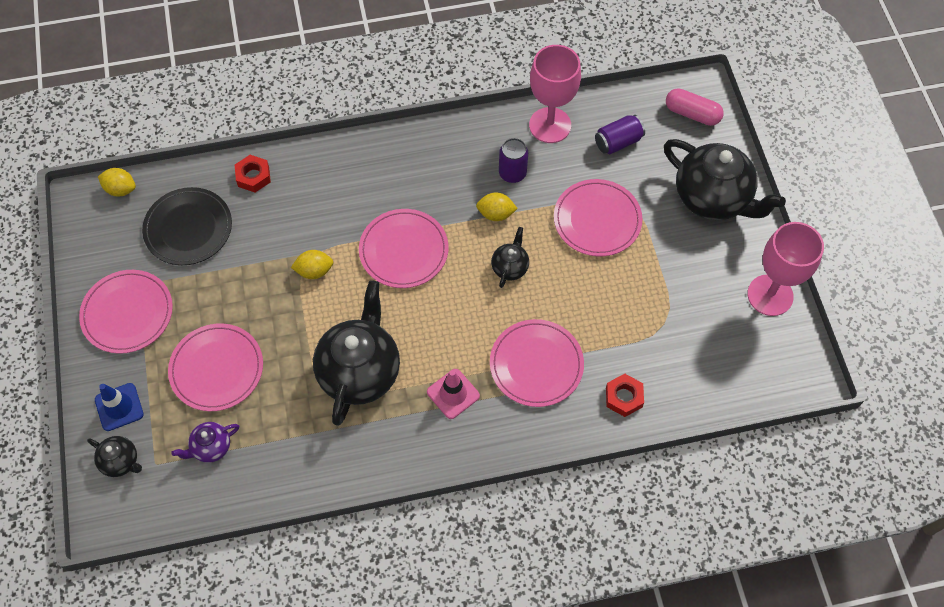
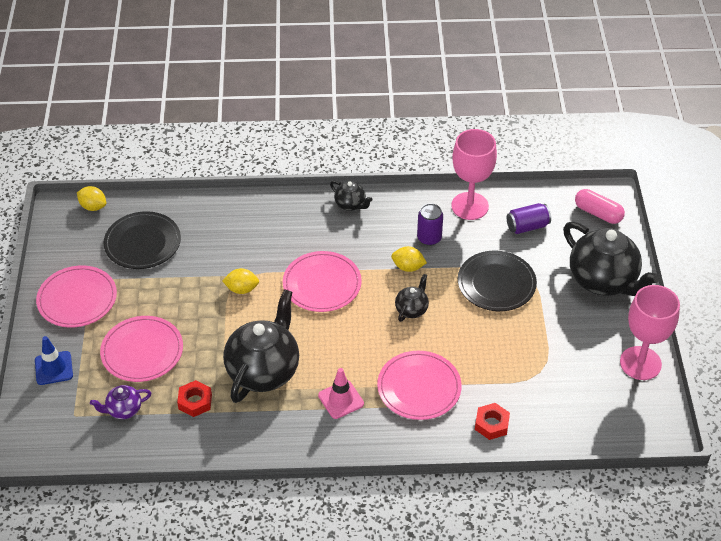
camera: 10 degrees right, 15 degrees down
black teapot [87,436,142,477] -> black teapot moved to [330,181,372,211]
red nut [235,155,271,193] -> red nut moved to [177,380,212,417]
pink plate [554,179,642,256] -> black plate [458,251,537,311]

